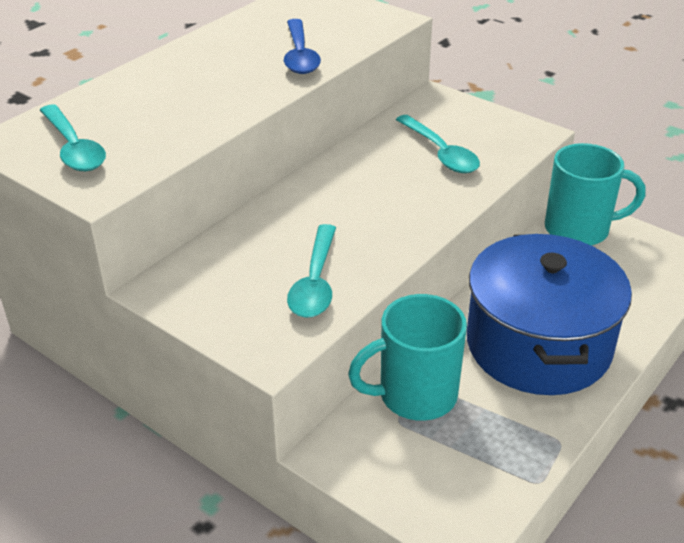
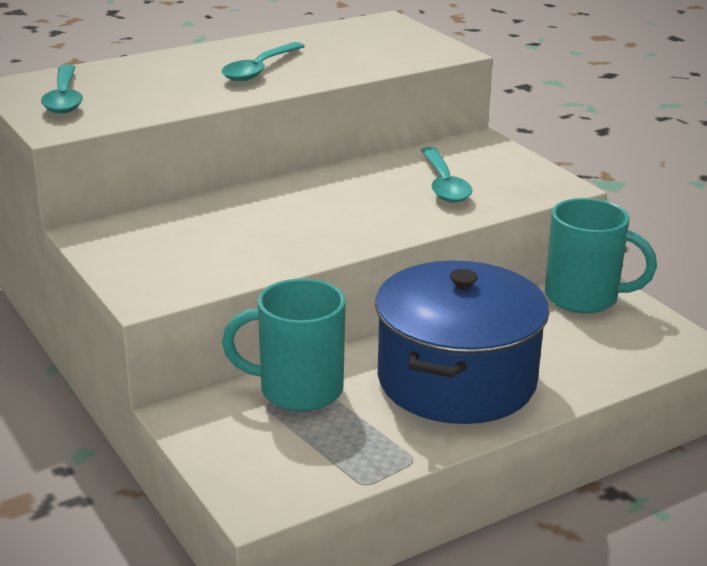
camera: 20 degrees right, 10 degrees down
blue spoon [284,19,321,74] -> none
turquoise spoon [287,224,336,318] -> turquoise spoon moved to [222,42,305,81]

